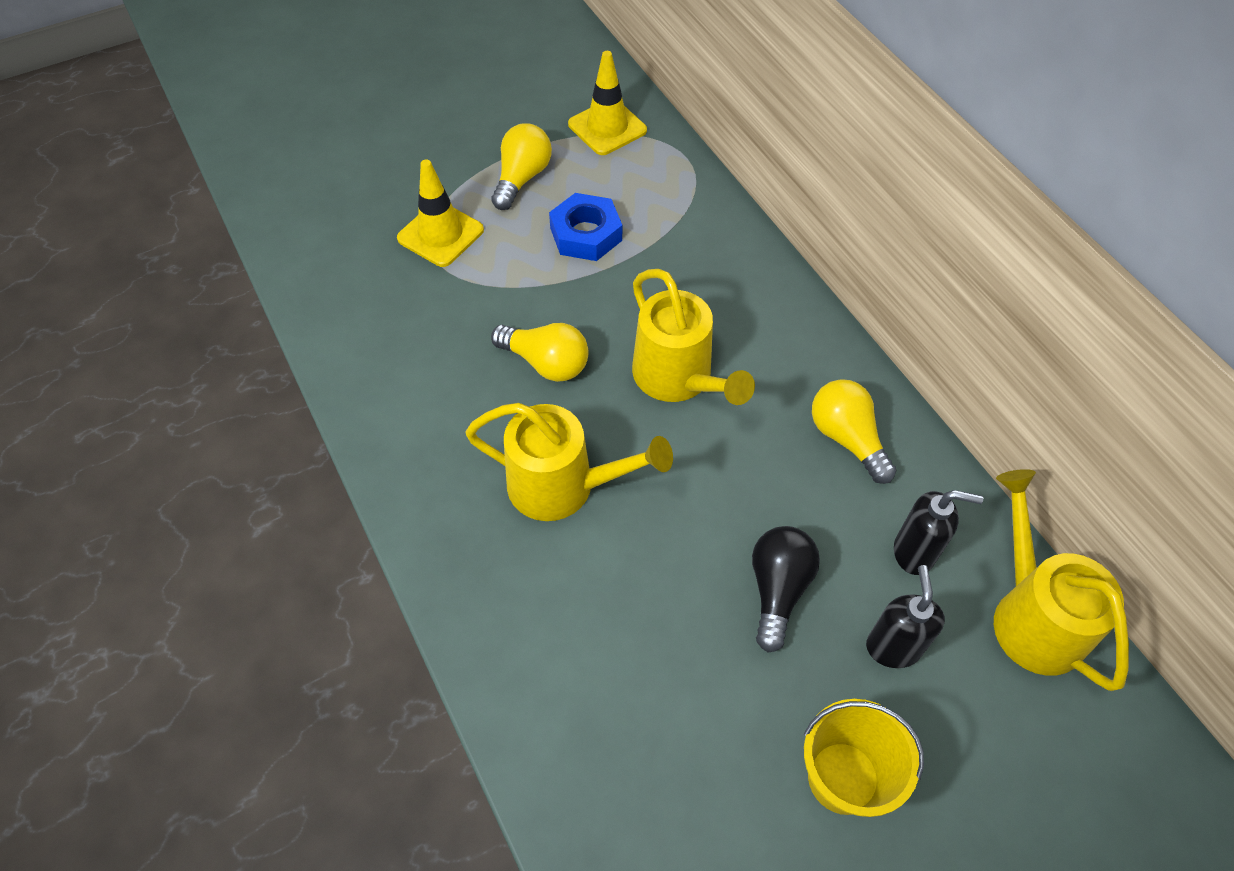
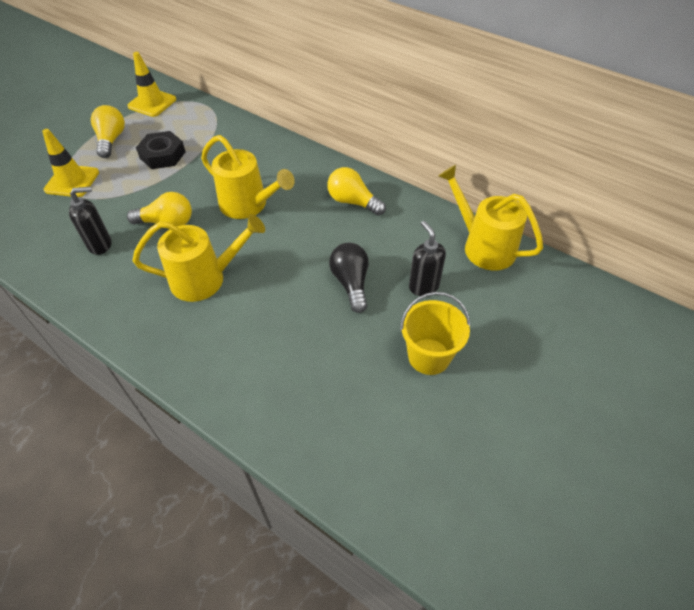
camera: 25 degrees left, 5 degrees down
blue nut [549,193,622,261] -> black nut [136,131,186,169]
black soap dispenser [894,490,983,575] -> black soap dispenser moved to [69,187,112,255]

